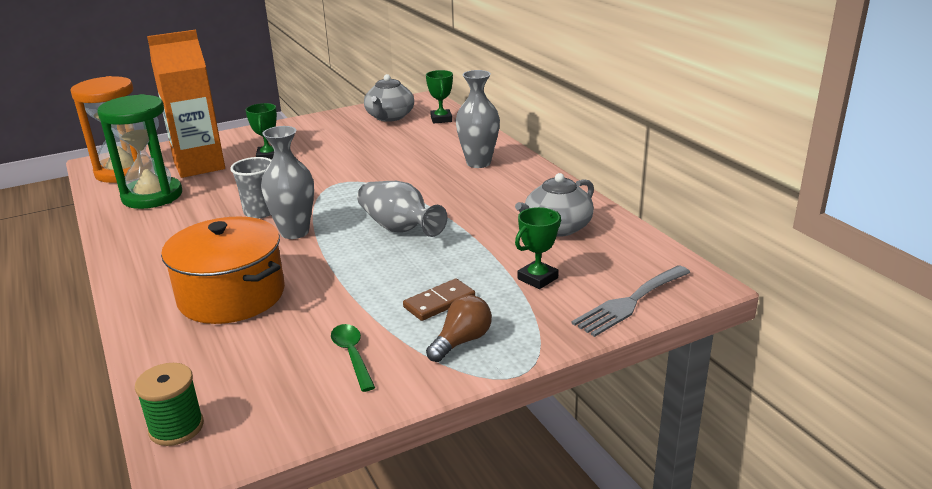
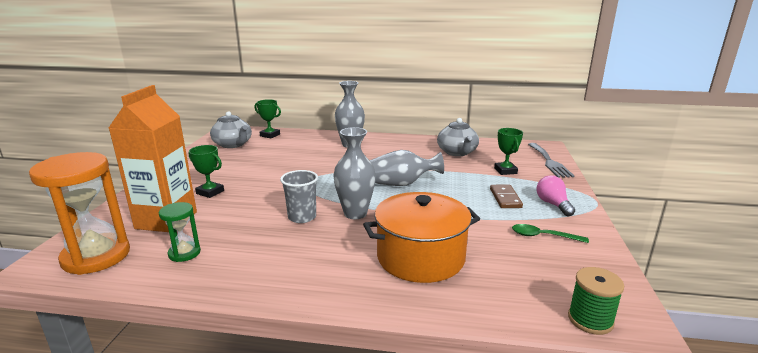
camera: 55 degrees left, 5 degrees down
green hourglass [97,94,182,209] -> green hourglass [159,202,201,262], size x0.50
brown light bulb [426,295,492,362] -> pink light bulb [536,175,575,216]

